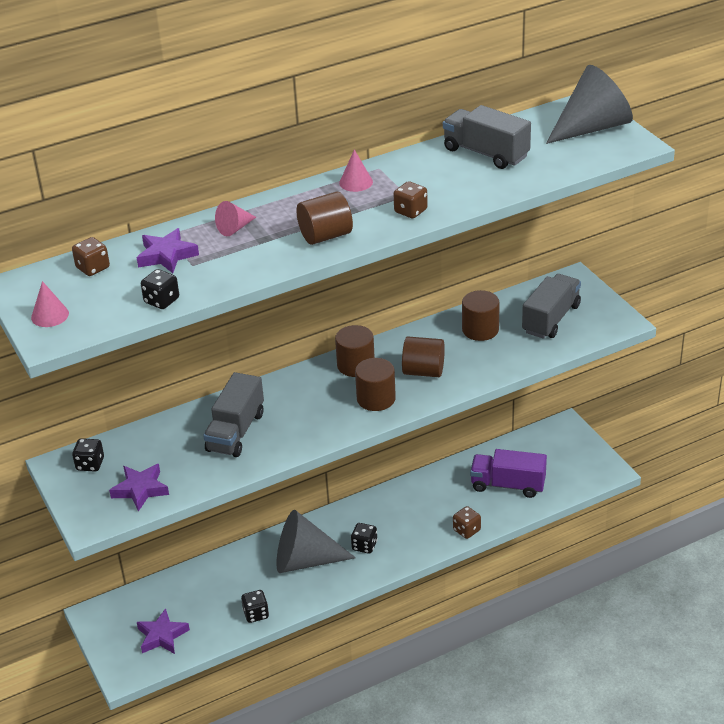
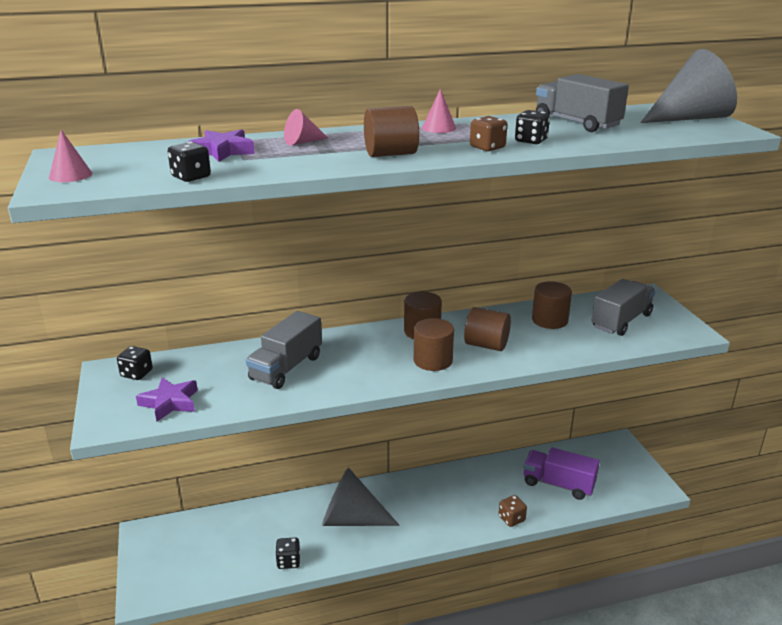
camera: 10 degrees right, 10 degrees down
brown dice [72,237,110,276] -> none
purple star [137,608,190,654] -> none
black dice [351,523,378,554] -> black dice moved to [515,110,550,144]

